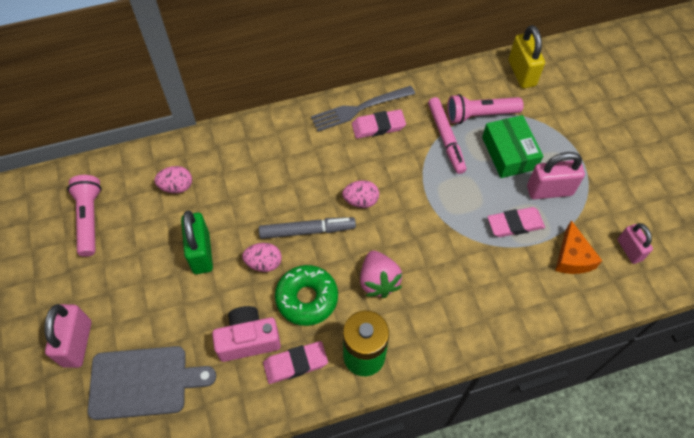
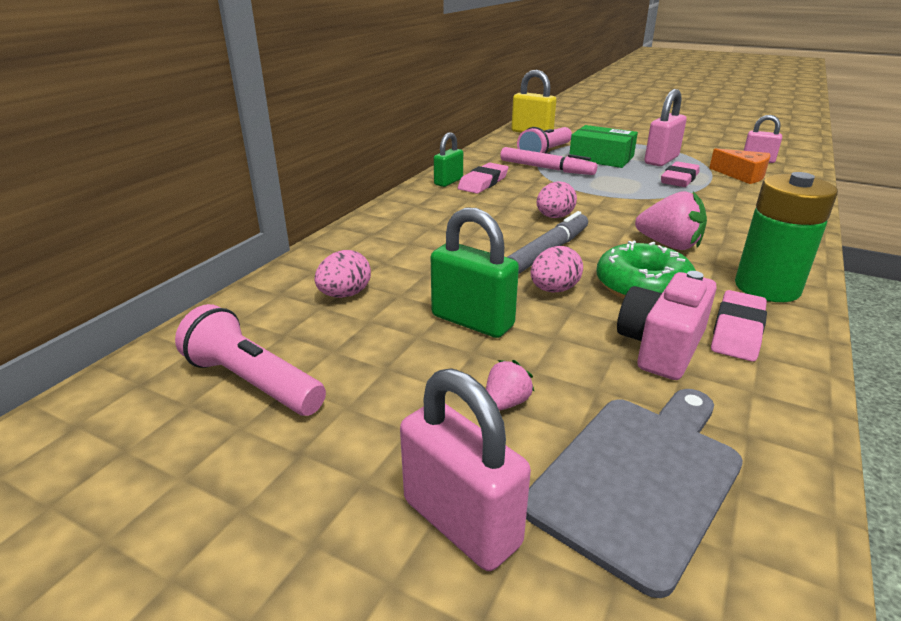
camera: 45 degrees left, 30 degrees down
grey fork [311,86,415,132] -> green padlock [434,132,463,187]
none -> pink strawberry [486,360,535,411]

